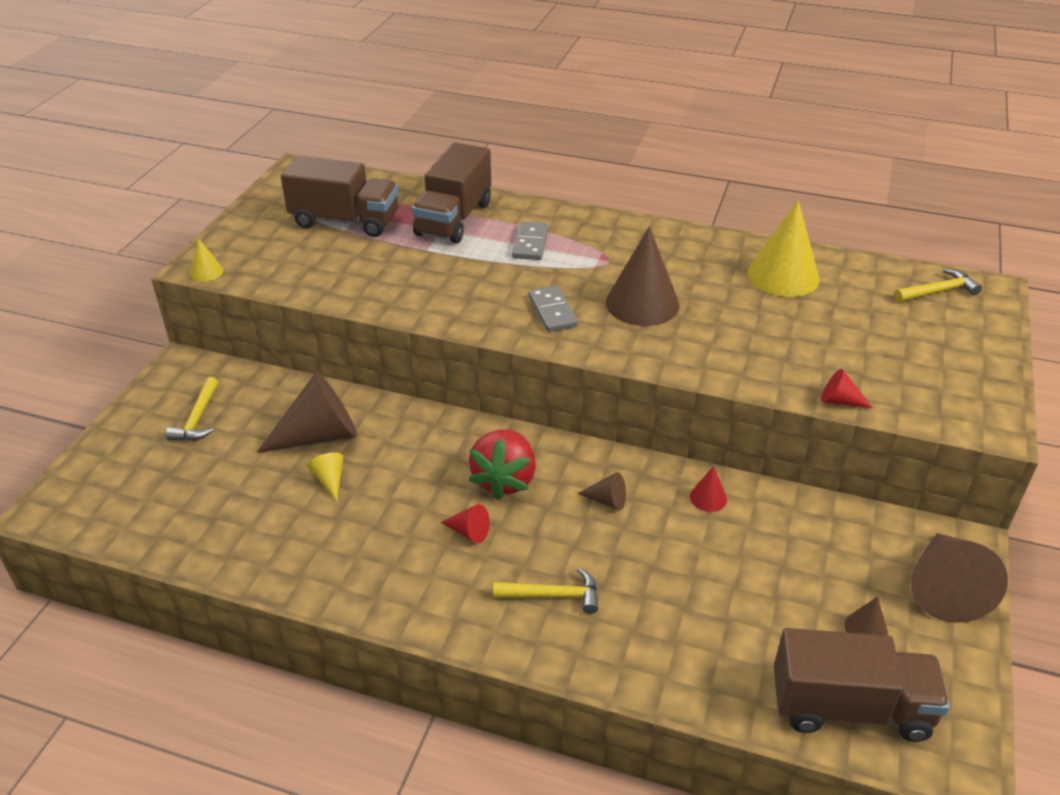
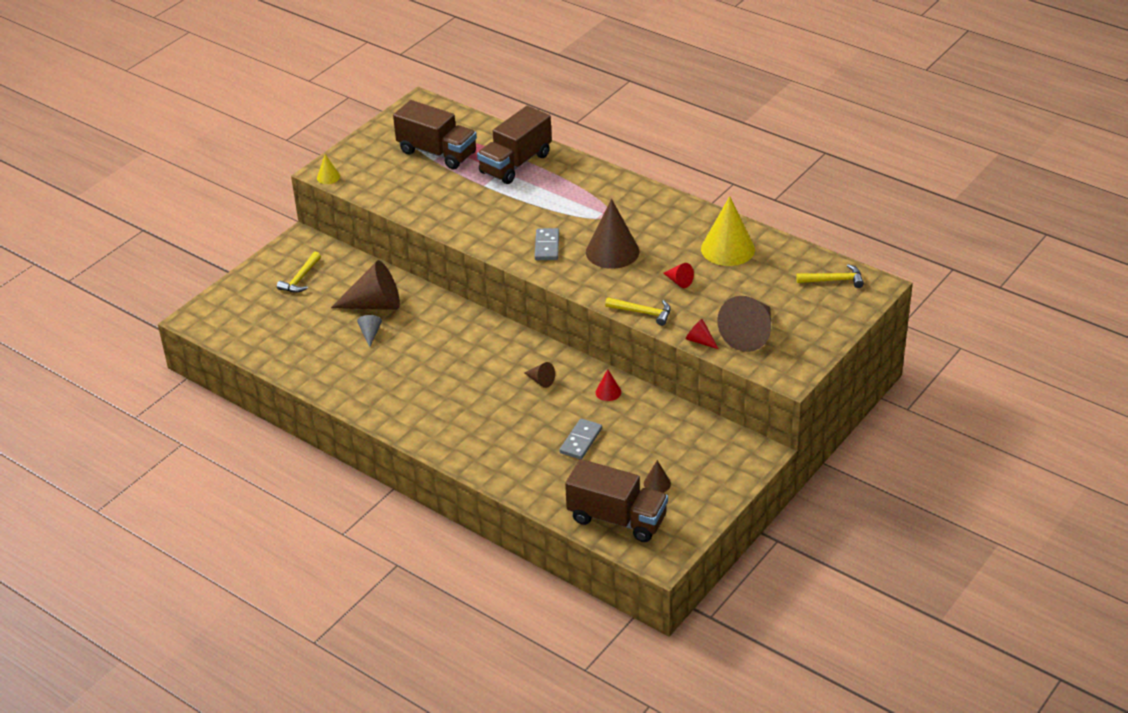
camera: 20 degrees right, 0 degrees up
yellow cone [307,452,344,501] -> grey cone [357,315,382,347]
red cone [441,504,490,543] -> red cone moved to [663,263,694,288]
red strawberry [469,429,536,500] -> none
yellow hammer [493,568,598,614] -> yellow hammer moved to [605,297,671,326]
grey domino [512,222,548,260] -> grey domino moved to [560,419,602,459]
brown cone [911,533,1008,623] -> brown cone moved to [717,296,771,352]

